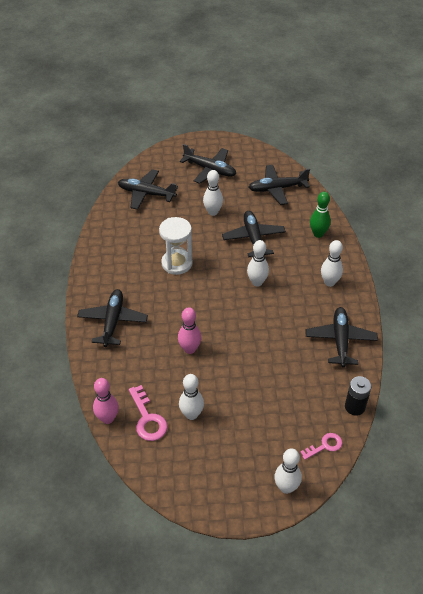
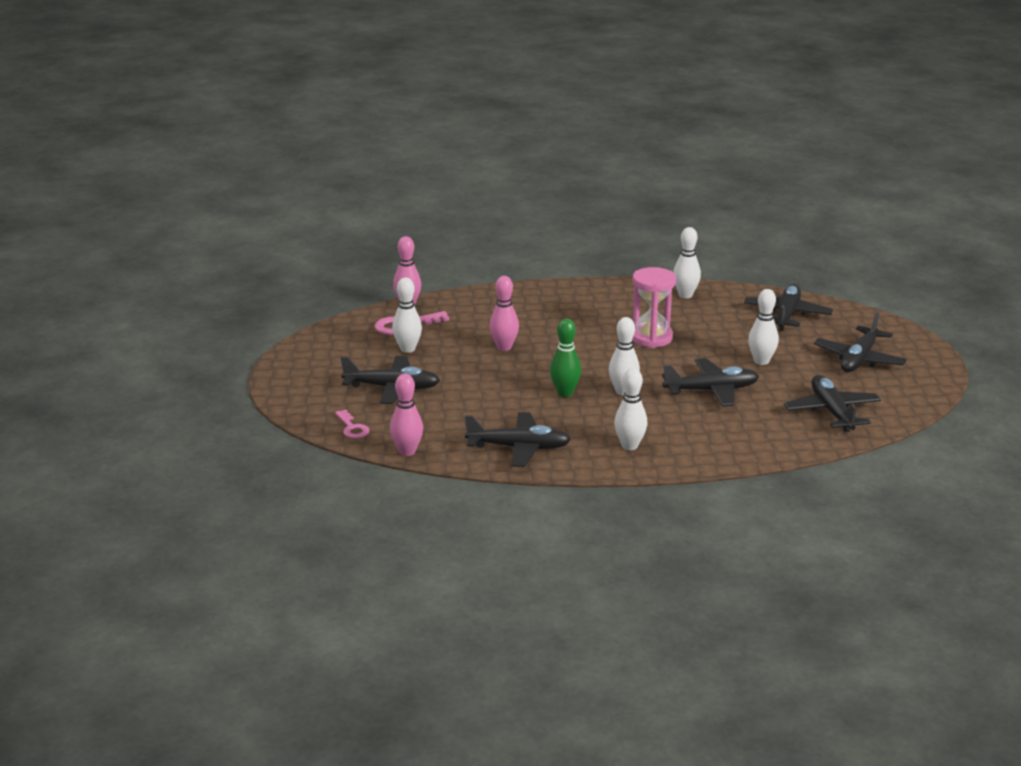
camera: 90 degrees right, 20 degrees down
black plane [77,289,148,347] -> black plane moved to [341,356,440,404]
white hourglass [159,217,193,275] -> pink hourglass [632,267,676,348]
white bowling pin [274,448,302,494] -> white bowling pin moved to [673,227,701,299]
green bowling pin [310,192,331,238] -> green bowling pin moved to [550,318,581,397]
black battery [345,376,372,416] -> pink bowling pin [390,374,423,456]

